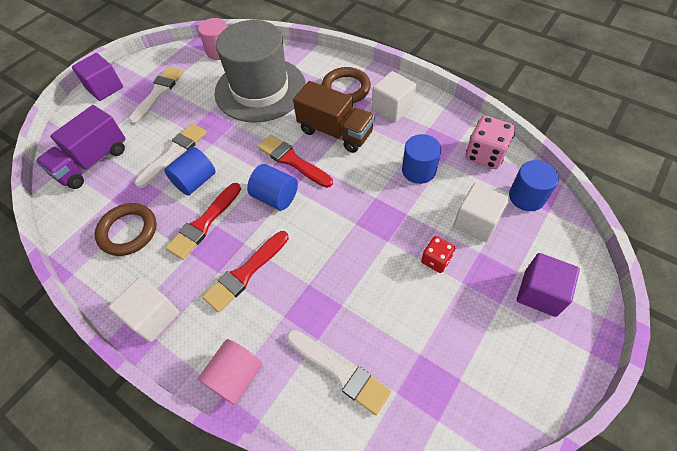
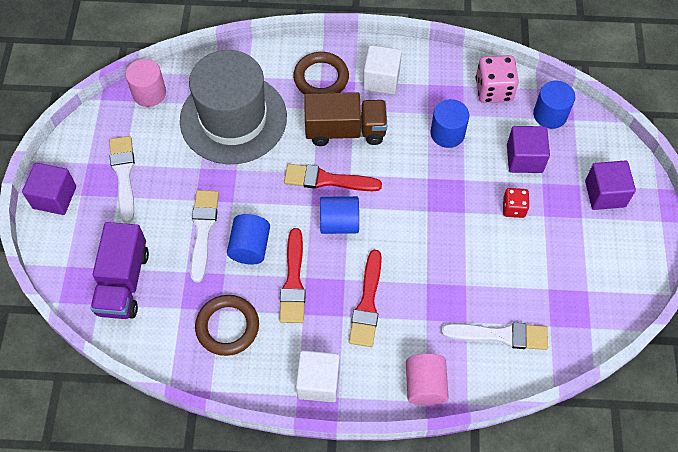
camera: 35 degrees left, 5 degrees up
white cube [453,183,509,242] -> purple cube [507,126,550,173]

